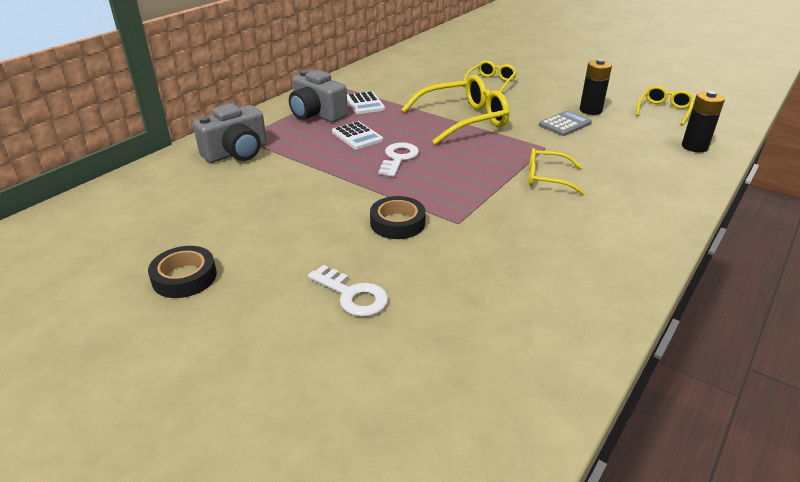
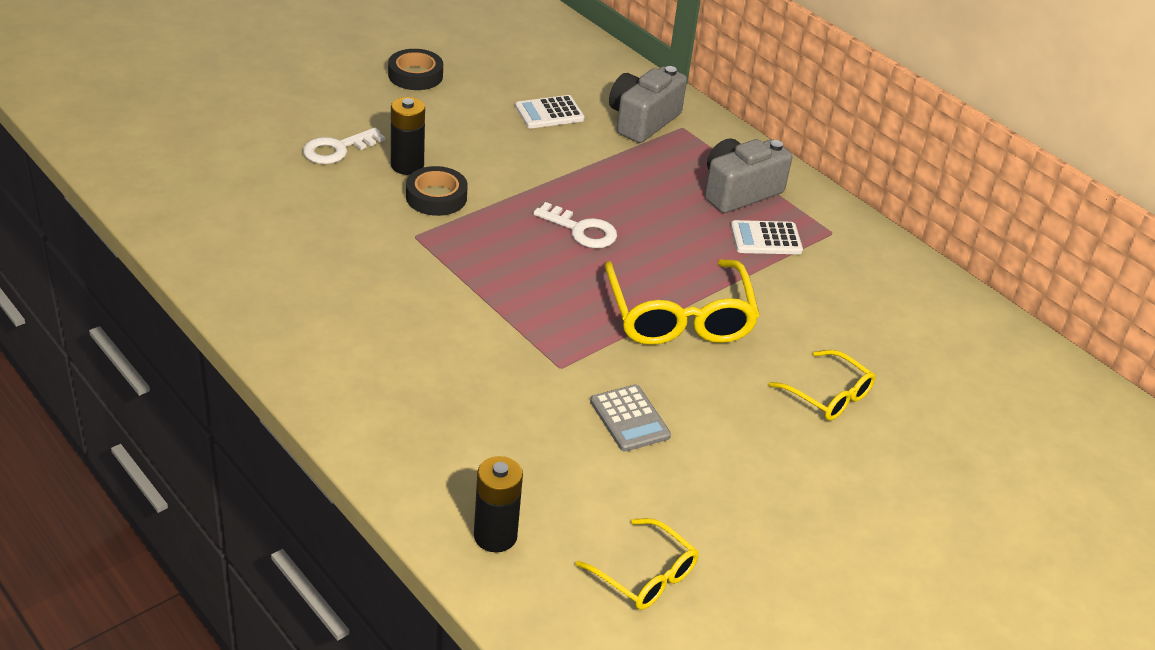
camera: 100 degrees right, 5 degrees up
grey camera [193,103,267,163] -> grey camera turned 60 degrees clockwise [609,66,687,143]
white calculator [332,121,383,150] -> white calculator moved to [515,95,585,129]
yellow glasses [529,148,585,195] -> none
black battery [580,59,612,115] -> black battery moved to [391,97,425,175]

